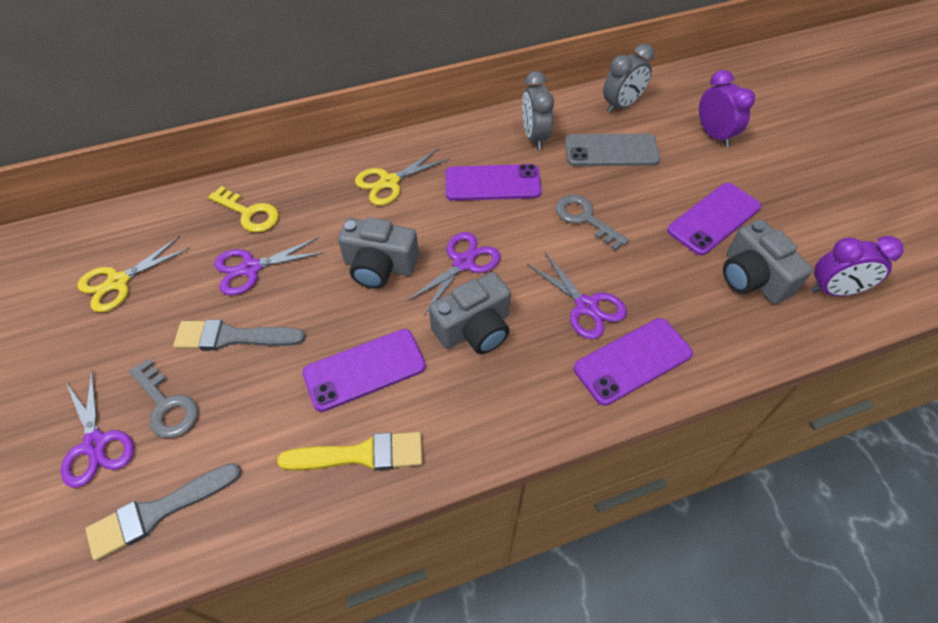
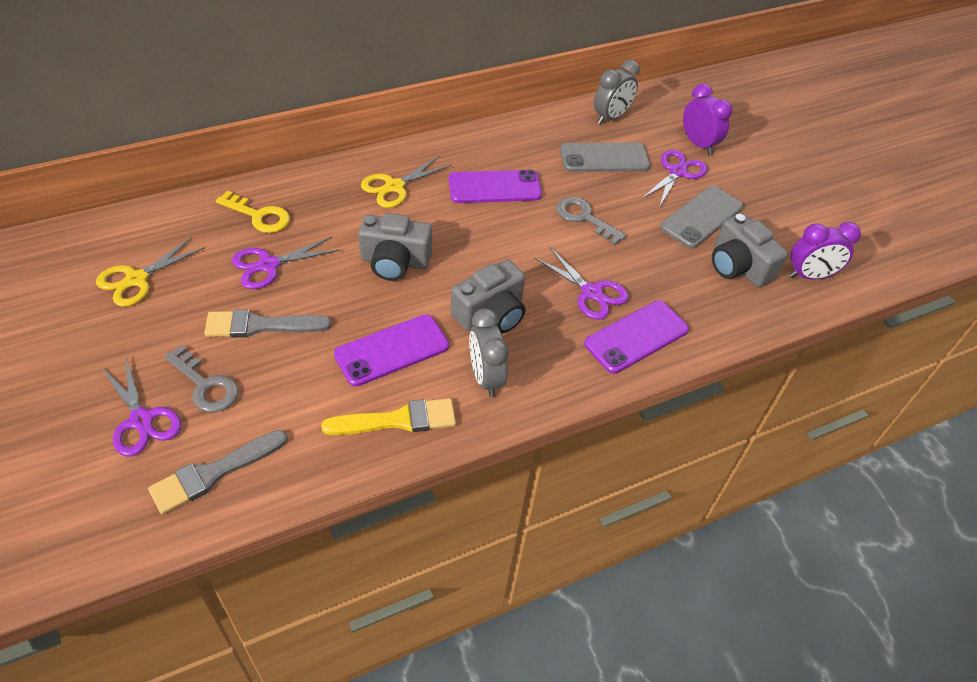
camera: 10 degrees left, 5 degrees down
purple scissors [406,232,501,315] -> purple scissors moved to [641,150,708,208]
grey clock [522,71,554,150] -> grey clock moved to [469,308,509,397]
purple phone [667,183,761,256] -> grey phone [660,186,743,248]

